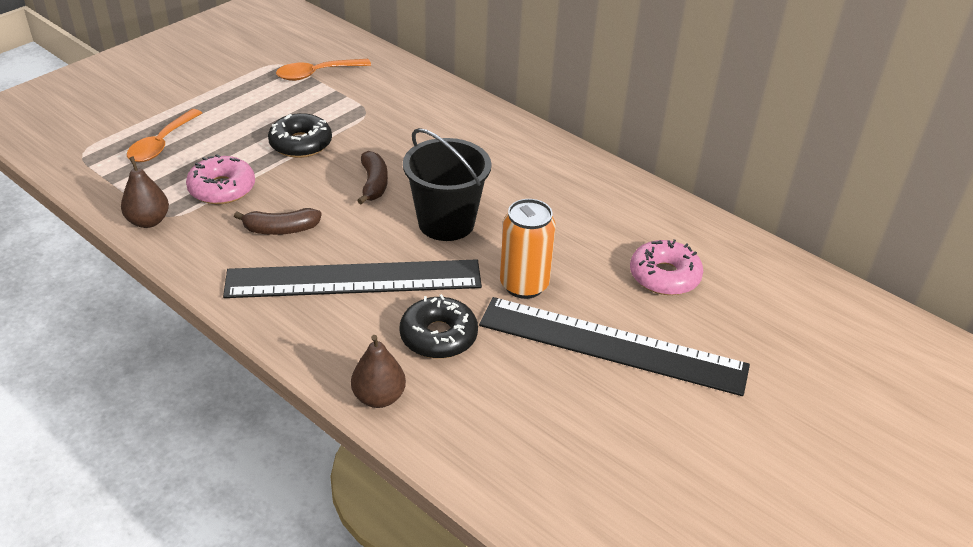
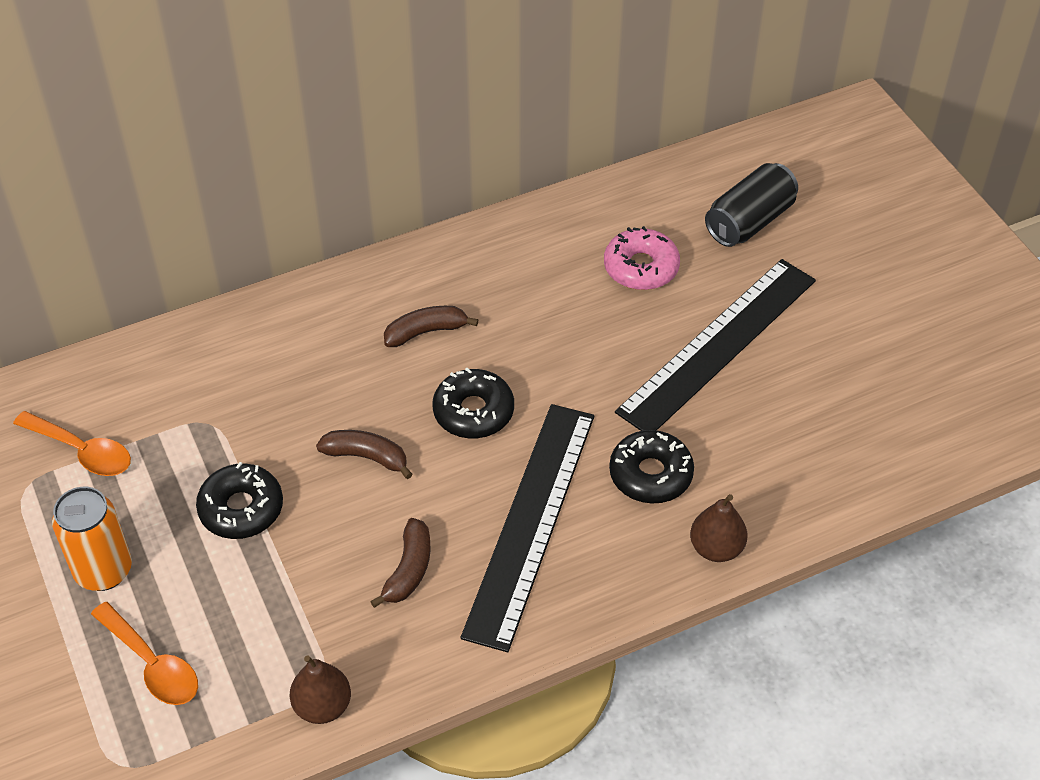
camera: 65 degrees left, 10 degrees up
pink donut [186,154,255,204] -> none
orange spoon [276,59,371,81] -> orange spoon turned 60 degrees counterclockwise [13,411,131,476]
black bucket [403,128,492,241] -> black donut [433,368,514,438]
orange can [500,199,556,299] -> orange can moved to [52,487,132,591]
none -> brown banana [384,306,478,347]
none -> black can [705,163,798,247]

